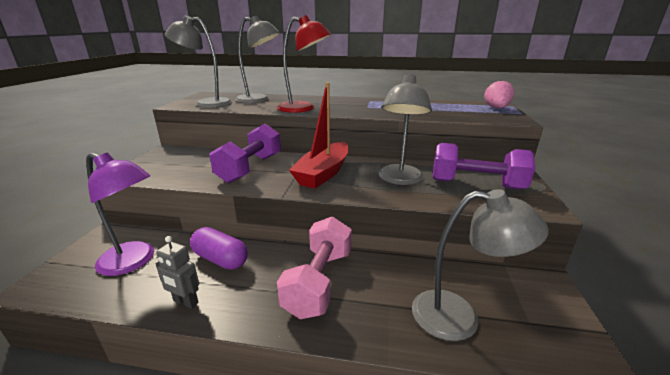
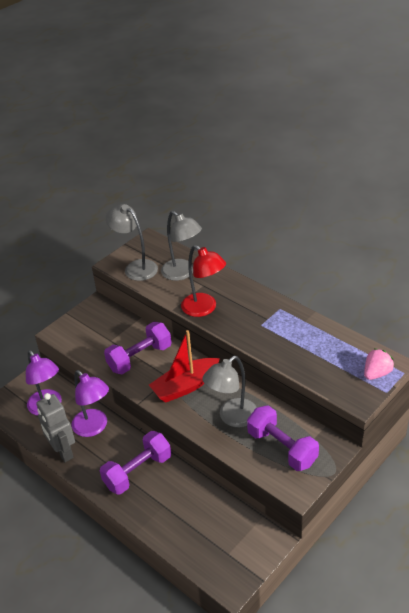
camera: 35 degrees right, 15 degrees up
grey robot [156,236,199,309] -> grey robot [36,393,75,462], size x1.79
purple capsule [190,227,248,270] -> purple lamp [72,370,109,437]
pink dumbbell [277,216,352,319] -> purple dumbbell [100,431,171,495]
grey lamp [412,189,549,341] -> none

